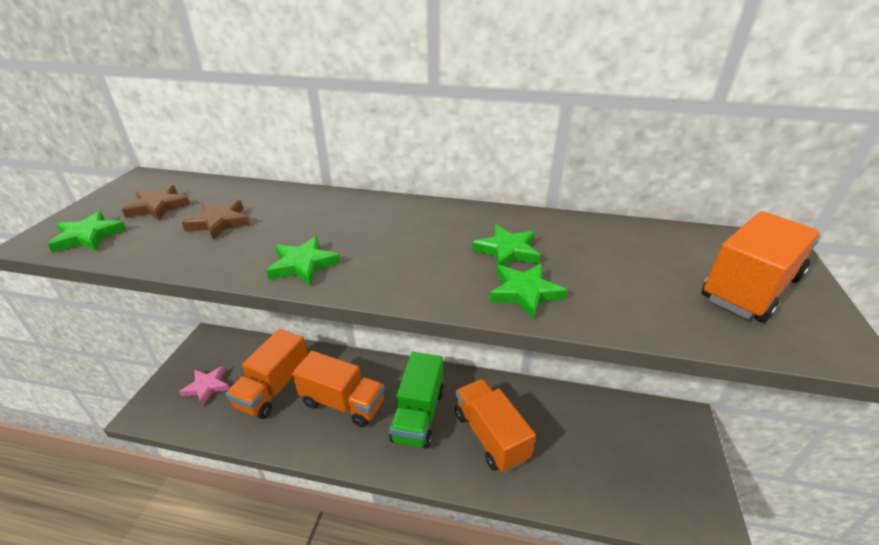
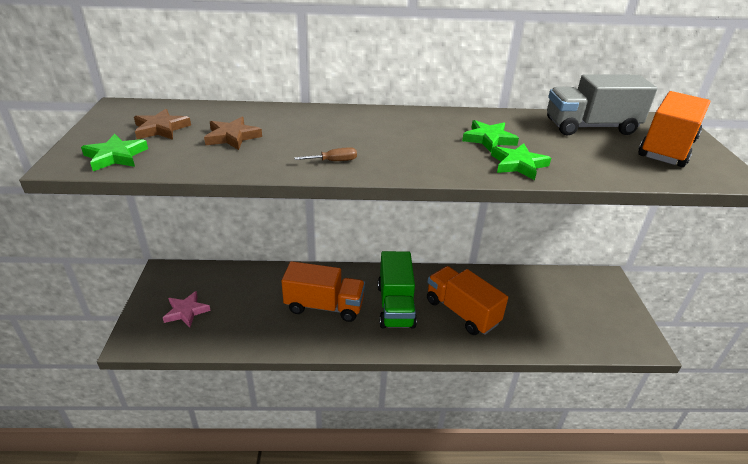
camera: 15 degrees left, 0 degrees up
orange truck [226,329,308,419] -> none
green star [266,237,340,285] -> brown screwdriver [294,147,357,161]
none -> grey truck [547,74,657,135]

